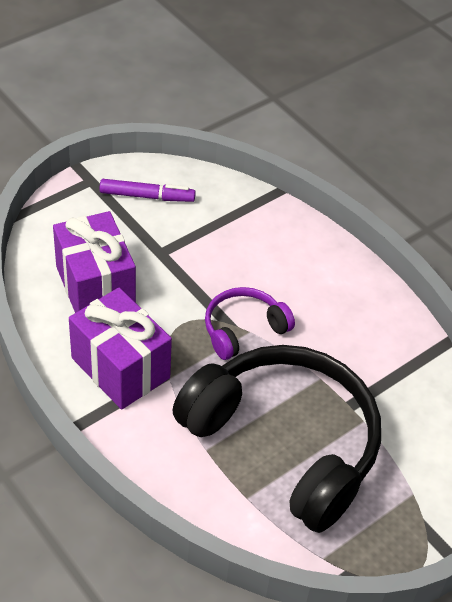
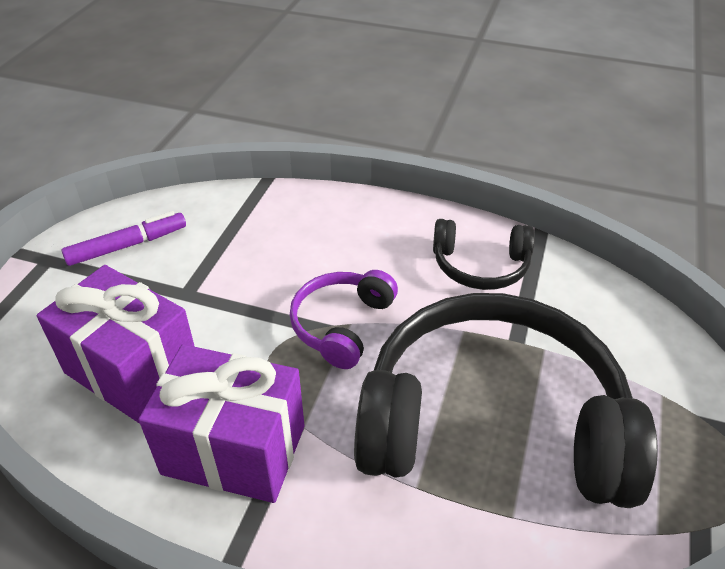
camera: 30 degrees left, 5 degrees down
none -> black headphones [433,219,535,290]

